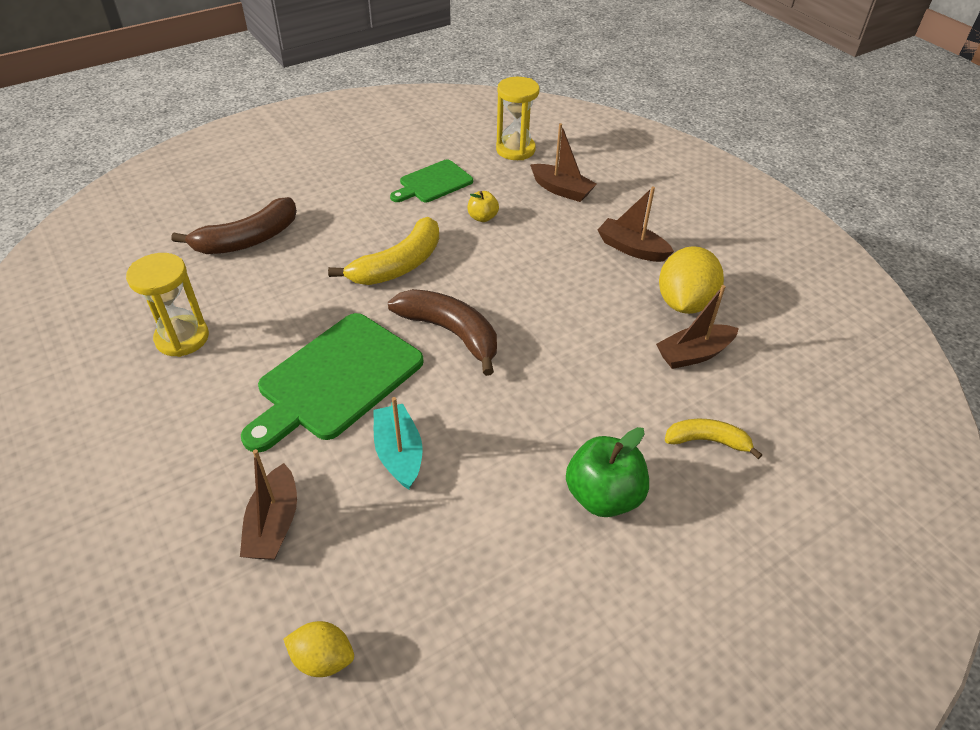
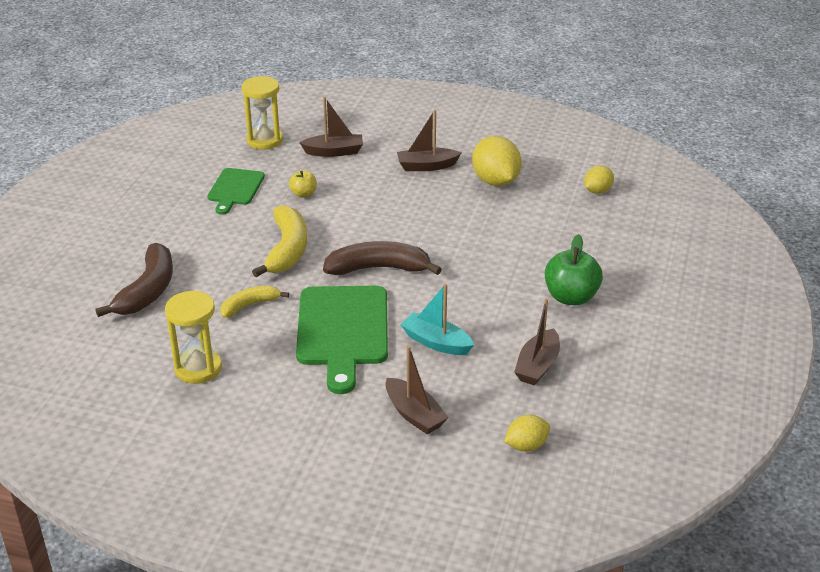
camera: 40 degrees left, 10 degrees down
brown boat [656,285,739,369] -> brown boat moved to [514,298,560,385]
yellow banana [665,419,762,459] -> yellow banana moved to [220,285,289,318]
none -> yellow lemon [584,166,614,194]

